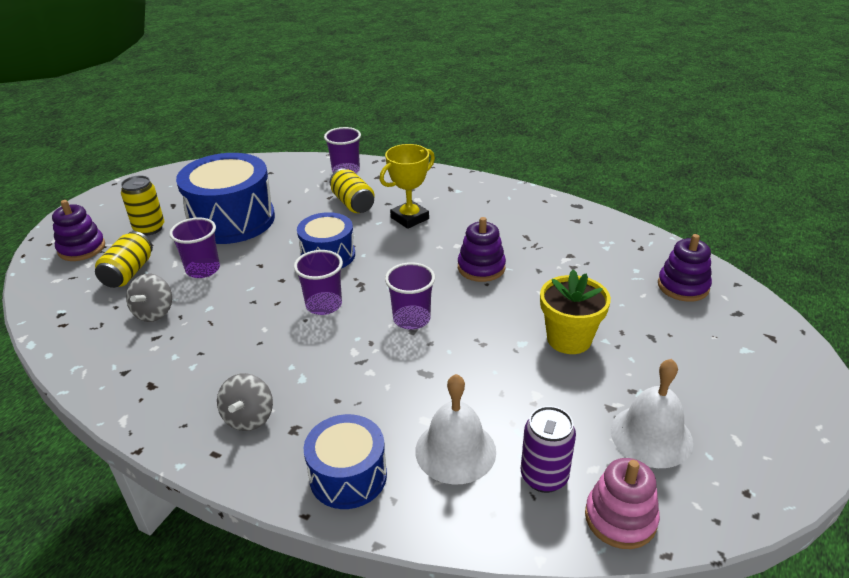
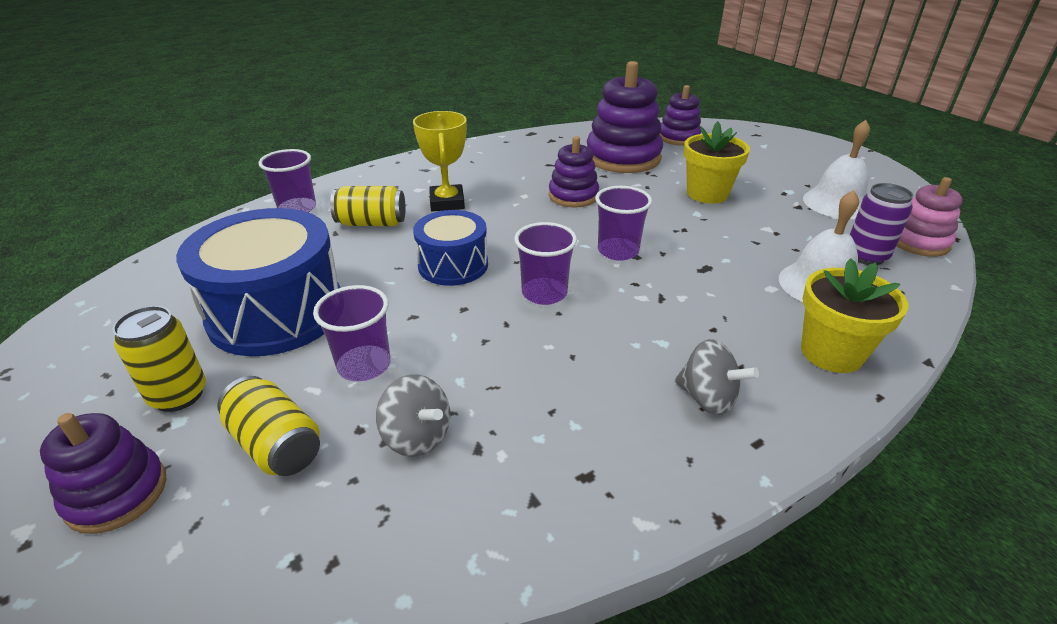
camera: 60 degrees left, 0 degrees up
blue drum [304,414,387,509] -> yellow flower pot [801,258,908,373]
none -> purple stacking toy [587,61,663,173]

